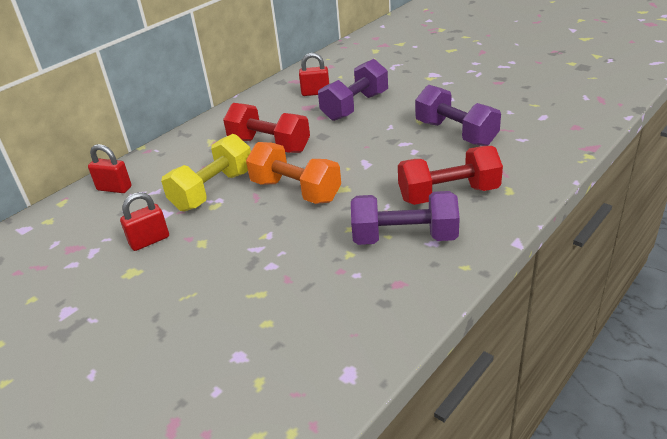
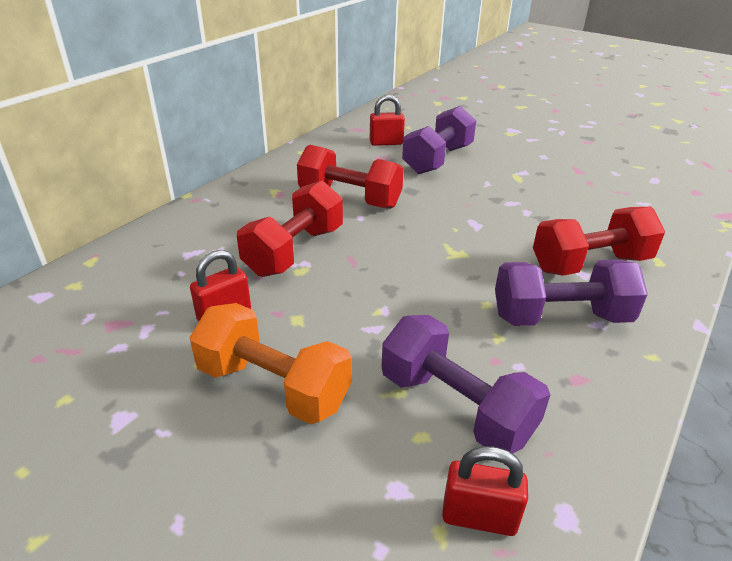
camera: 10 degrees left, 0 degrees up
red padlock [88,144,132,193] -> red padlock moved to [442,446,528,536]
yellow dumbbell [161,134,251,211] -> red dumbbell [237,180,343,277]
orange dumbbell [246,142,341,204] -> orange dumbbell moved to [189,303,352,424]
purple dumbbell [415,85,501,146] -> purple dumbbell moved to [382,315,550,454]

